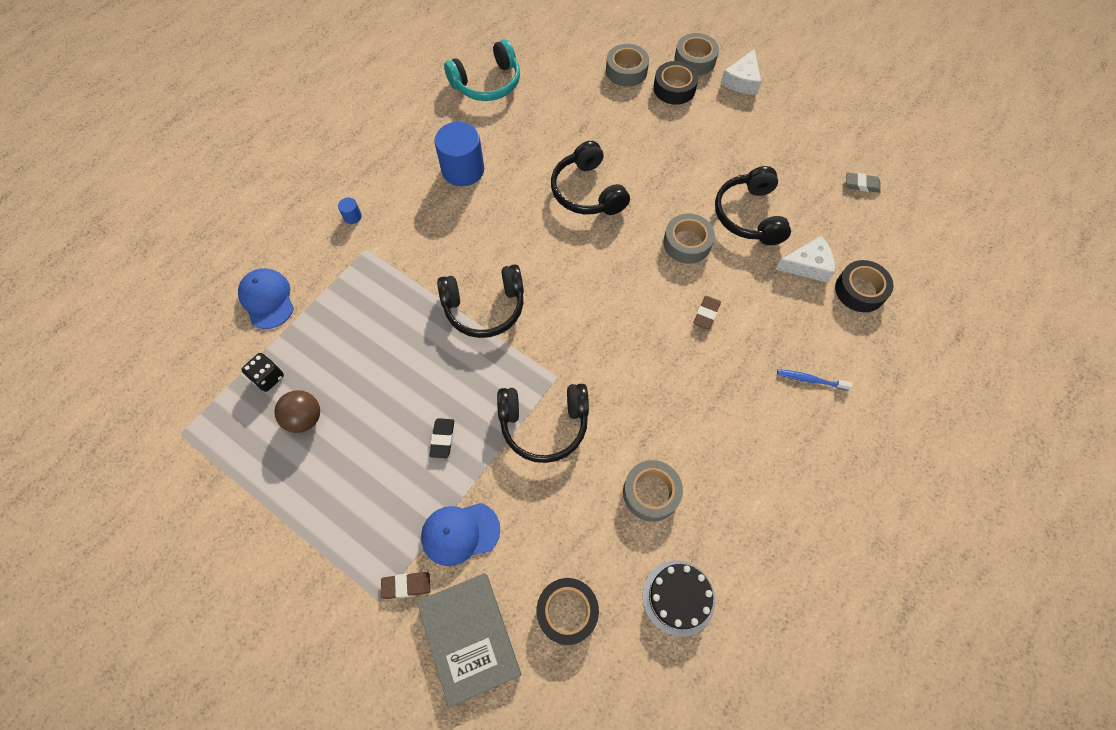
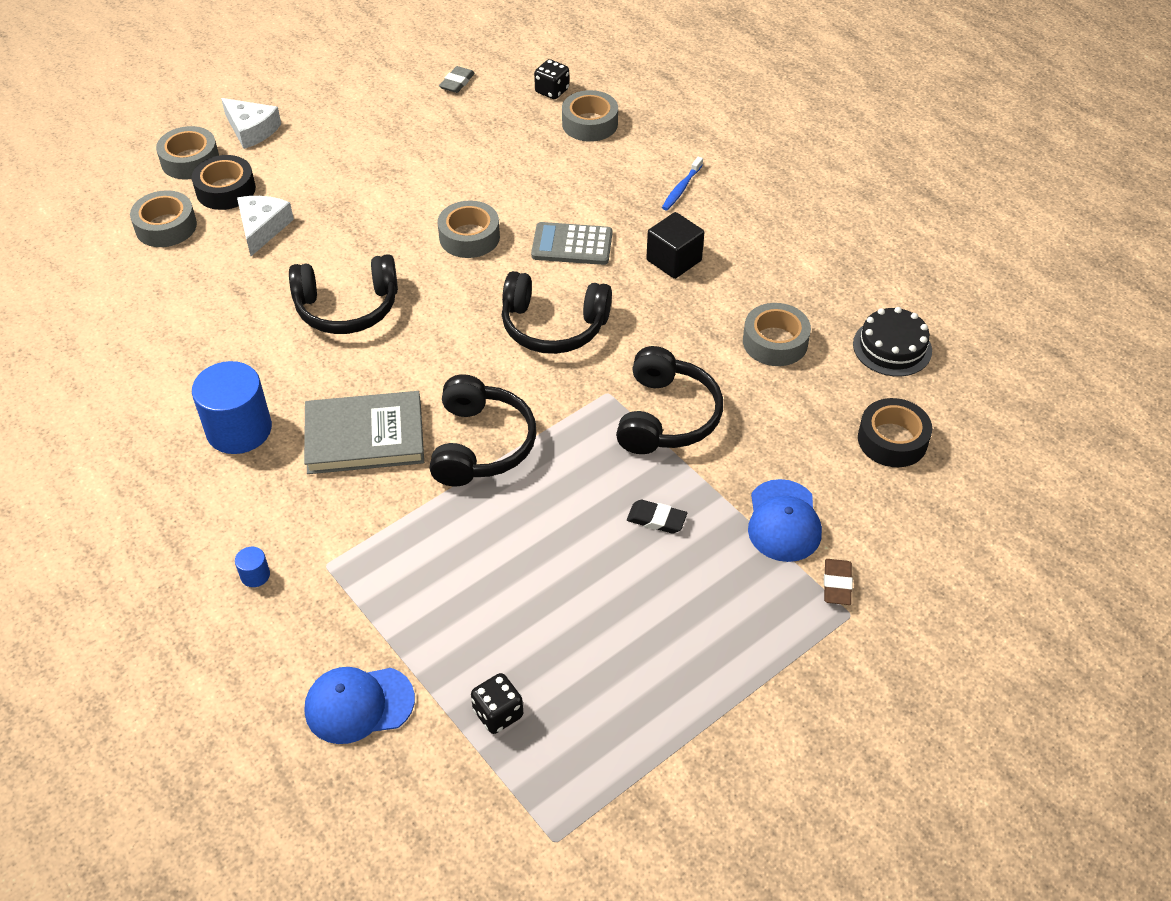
camera: 75 degrees left, 15 degrees down
brown ball [274,390,320,433] -> none
grey book [417,573,521,708] -> grey book moved to [304,391,424,474]
turquoise headphones [444,39,520,101] -> none
brown eraser [693,296,721,330] -> grey calculator [531,222,612,265]
black headphones [715,166,791,245] -> black headphones moved to [502,271,612,354]
white cheese [776,236,835,283] -> white cheese moved to [237,196,294,256]
black tape [835,260,894,312] -> grey tape [562,90,618,142]
none -> black dice [534,59,569,99]
none -> black cube [646,212,704,279]

